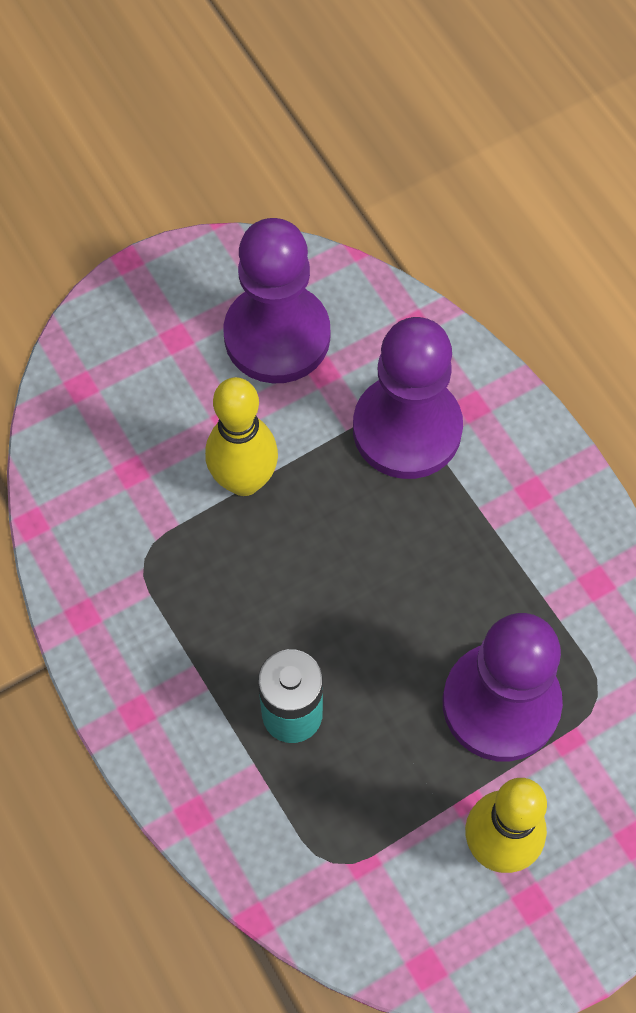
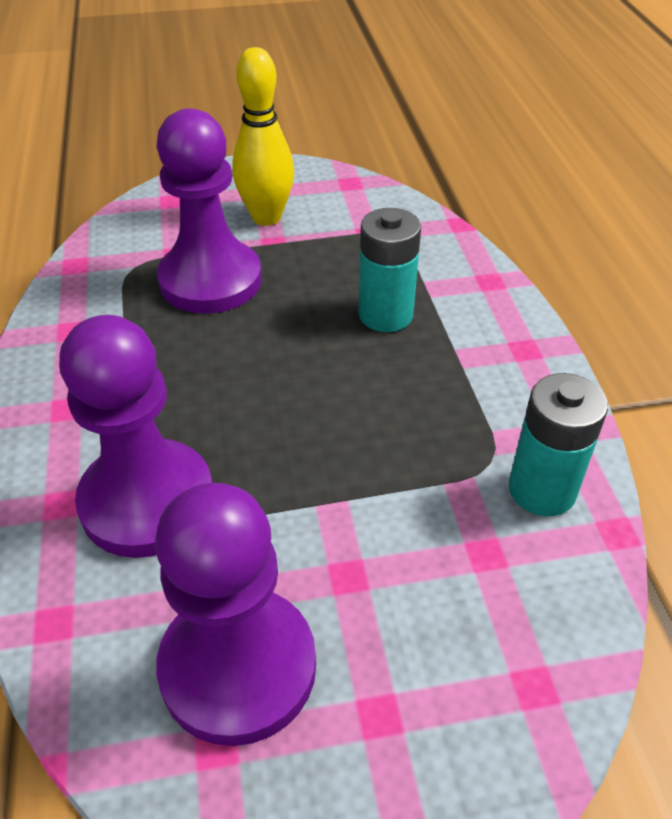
camera: 160 degrees left, 20 degrees down
yellow bowling pin [205,377,278,496] -> none
none -> turquoise battery [509,373,608,516]

